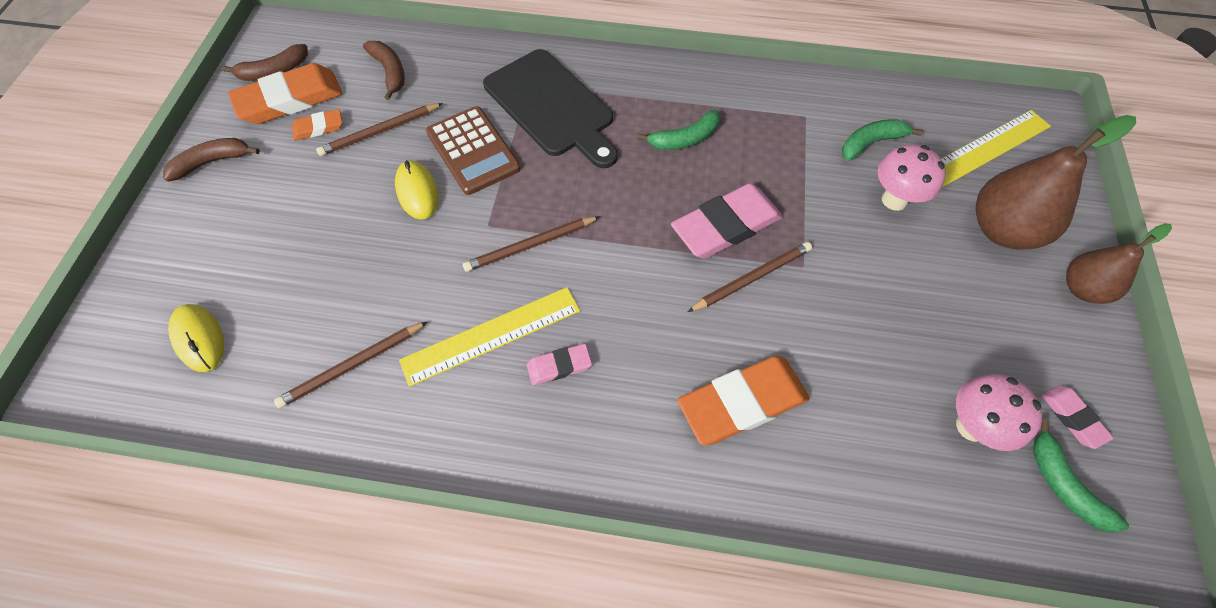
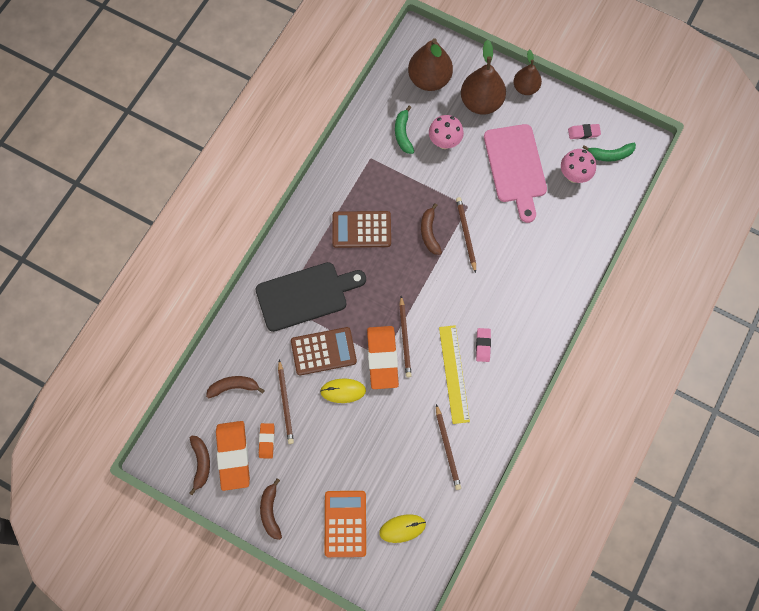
camera: 70 degrees left, 10 degrees up
green banana [637,110,720,150] -> brown calculator [332,211,391,248]
pink eraser [671,183,783,259] -> brown banana [421,203,442,255]
orange eraser [677,356,810,445] -> orange eraser moved to [367,326,399,389]
yellow ruler [942,110,1051,188] -> brown pear [408,38,453,91]
none -> orange calculator [325,491,366,557]
none -> pink cutting board [484,124,547,223]

